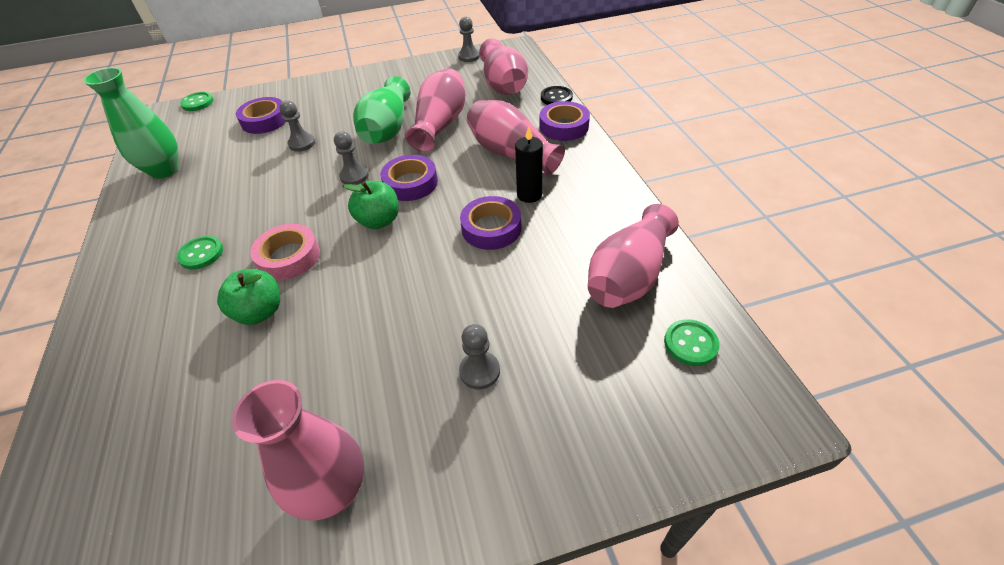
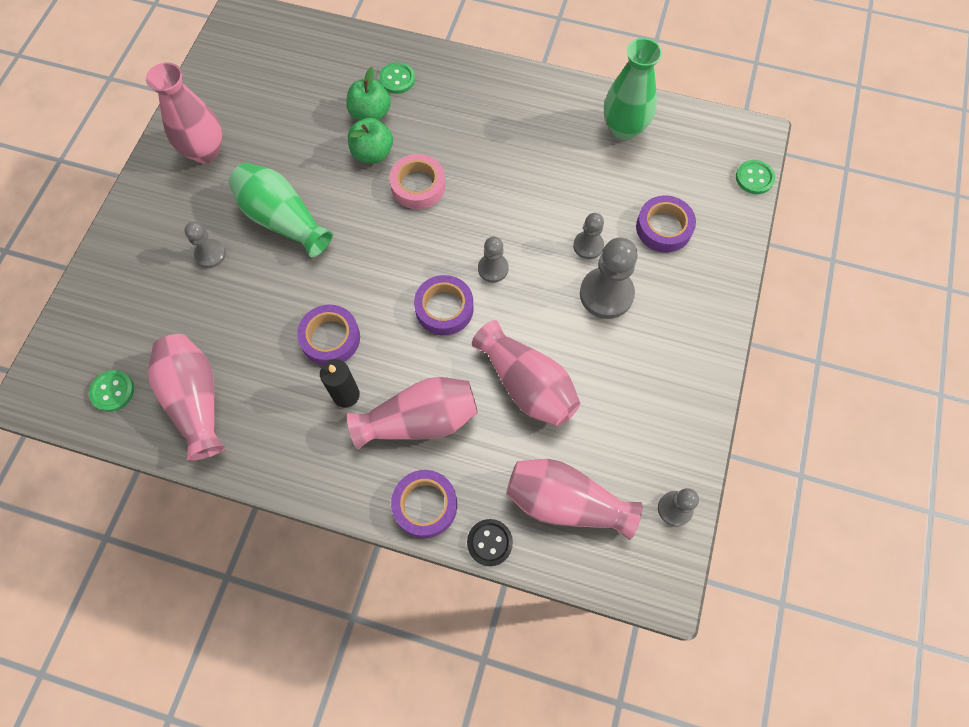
camera: 120 degrees right, 20 degrees up
green button [177,236,223,270] -> green button moved to [379,62,415,94]
green apple [343,181,399,229] -> green apple moved to [346,67,391,121]
green vase [353,76,411,144] -> green vase moved to [229,163,333,257]
none -> grey pawn [580,238,638,319]

